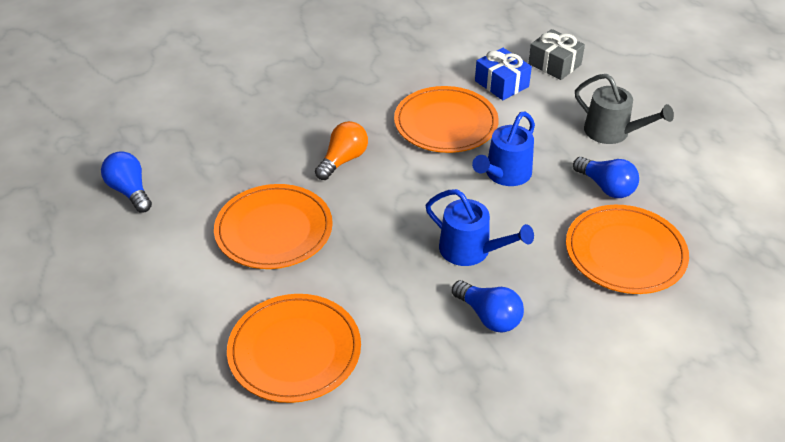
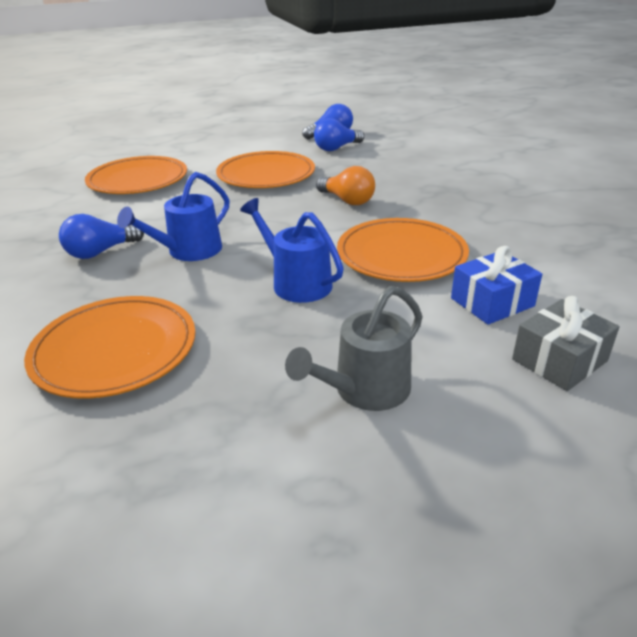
camera: 100 degrees right, 10 degrees down
blue light bulb [573,157,639,198] -> blue light bulb moved to [314,118,364,151]

